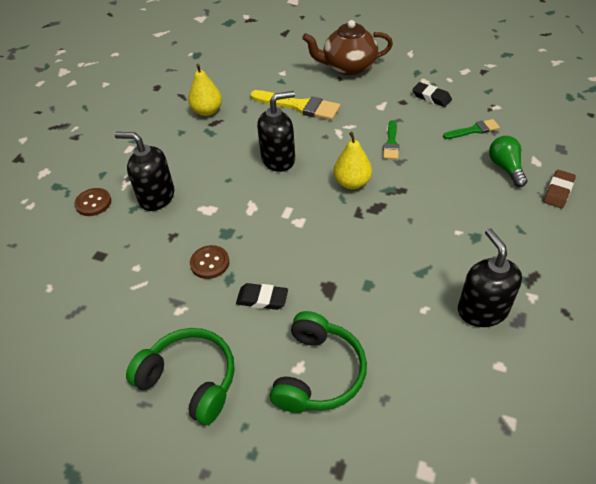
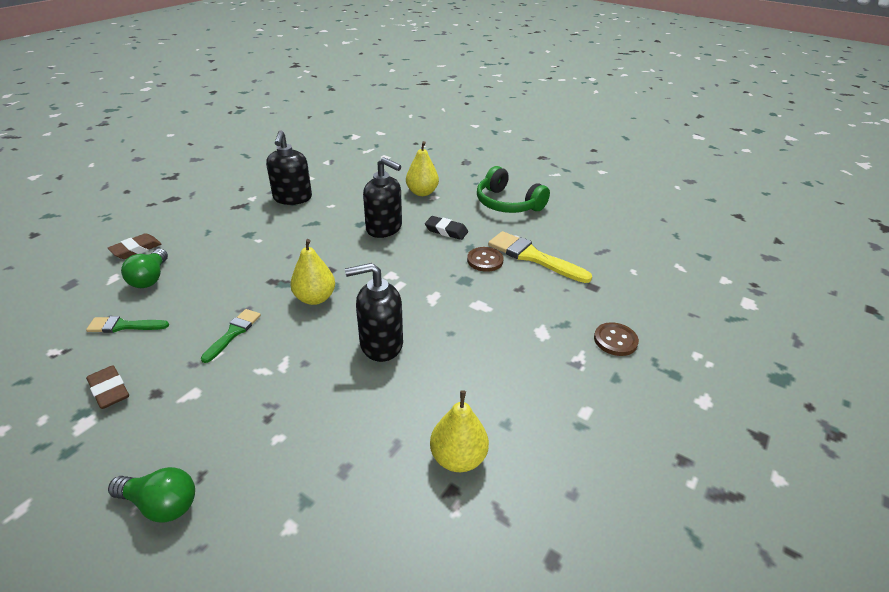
camera: 170 degrees left, 10 degrees down
black soap dispenser [115,132,174,211] -> black soap dispenser moved to [363,157,402,238]
yellow brush [250,90,340,120] -> yellow brush moved to [488,231,592,283]
green headphones [270,311,367,413] -> yellow pear [406,141,439,196]
brown teapot [302,20,393,75] -> green light bulb [108,467,195,523]
black eraser [412,82,452,107] -> brown eraser [86,365,129,409]

